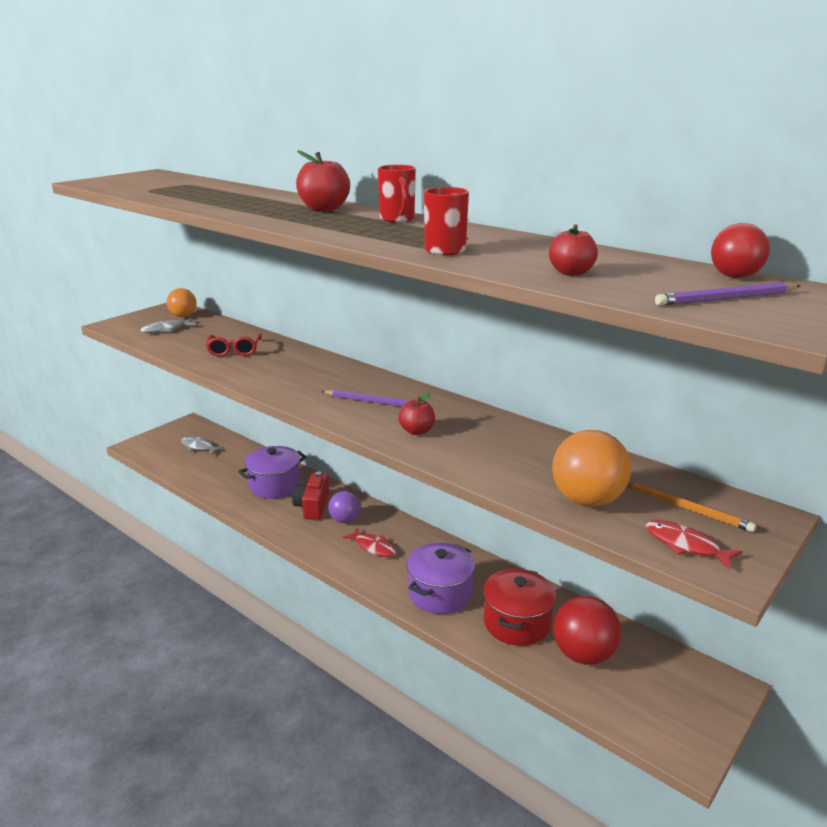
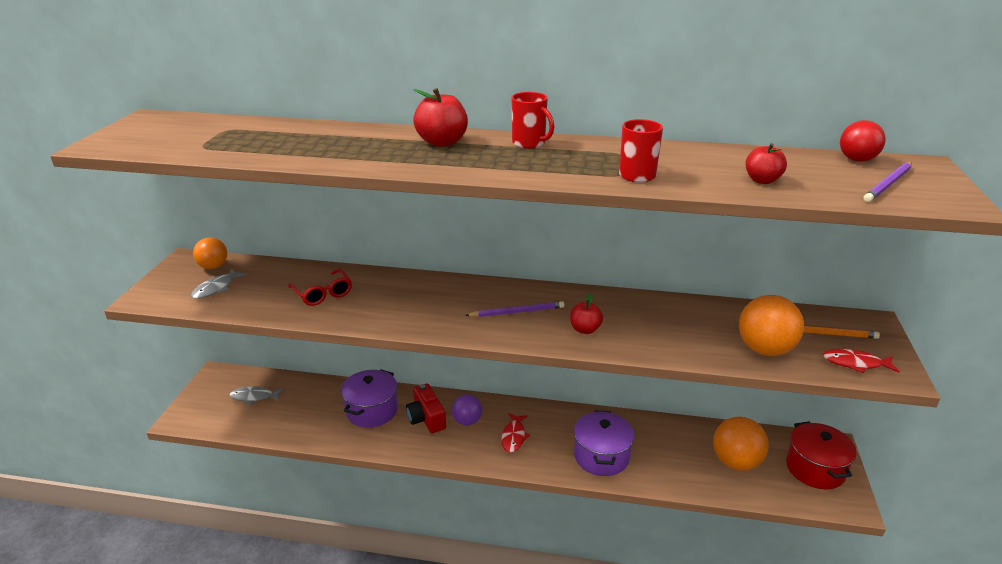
camera: 30 degrees left, 5 degrees up
red fish [343,528,396,557] -> red fish turned 90 degrees clockwise [501,413,530,453]
red pot [483,568,556,646] -> red pot moved to [786,421,857,489]
red ball [553,596,621,665] -> orange ball [713,417,769,471]

